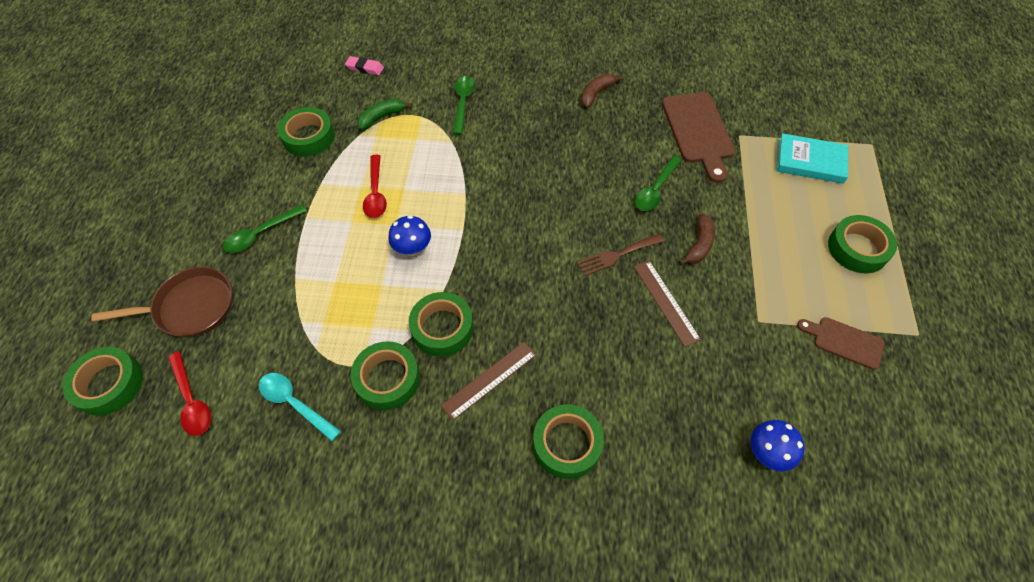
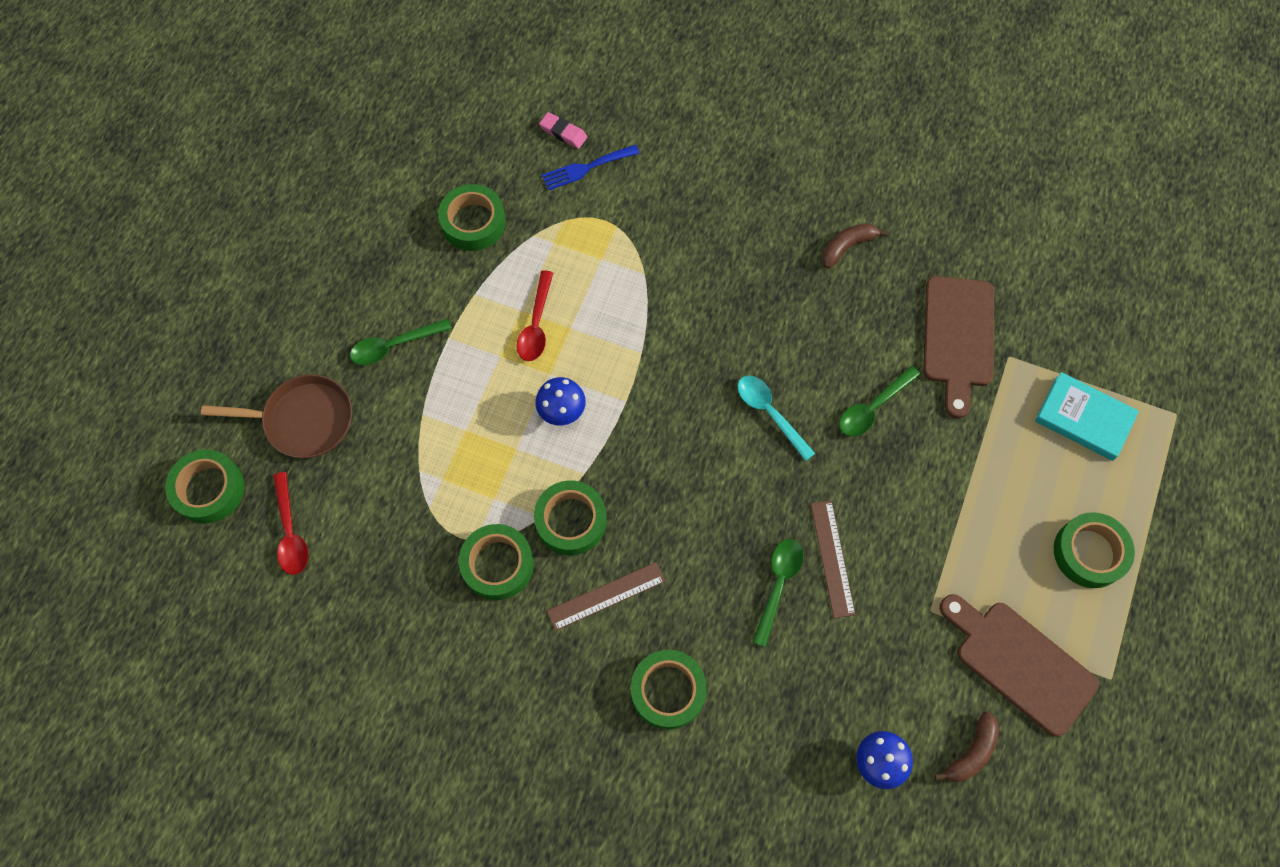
camera: 15 degrees right, 10 degrees up
turquoise spoon [259,373,341,441] -> turquoise spoon moved to [738,376,816,461]
green banana [357,99,412,130] -> none
green spoon [453,76,475,135] -> green spoon moved to [753,539,804,647]
brown fork [577,234,664,276] -> none
brown banana [679,214,715,265] -> brown banana moved to [934,711,999,782]
brown cutting board [797,317,885,370] -> brown cutting board [940,594,1099,737], size x1.73
none -> blue fork [542,145,640,190]

